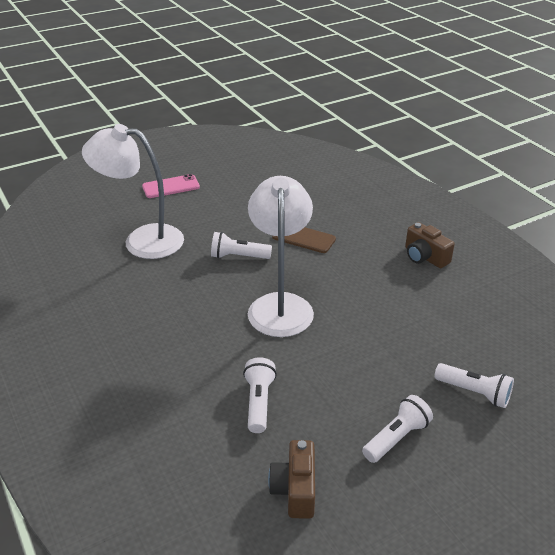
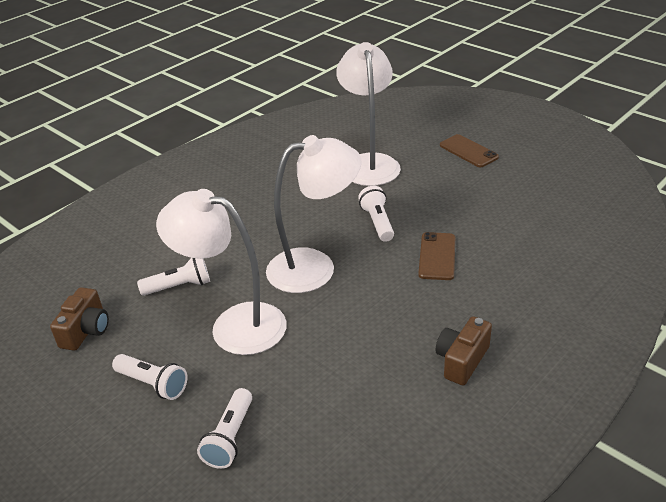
camera: 75 degrees right, 0 degrees up
pink phone [142,174,200,198] -> brown phone [440,134,499,167]
brown camera [268,440,315,519] -> brown camera turned 120 degrees clockwise [50,287,109,351]
none -> white lamp [156,189,287,355]

